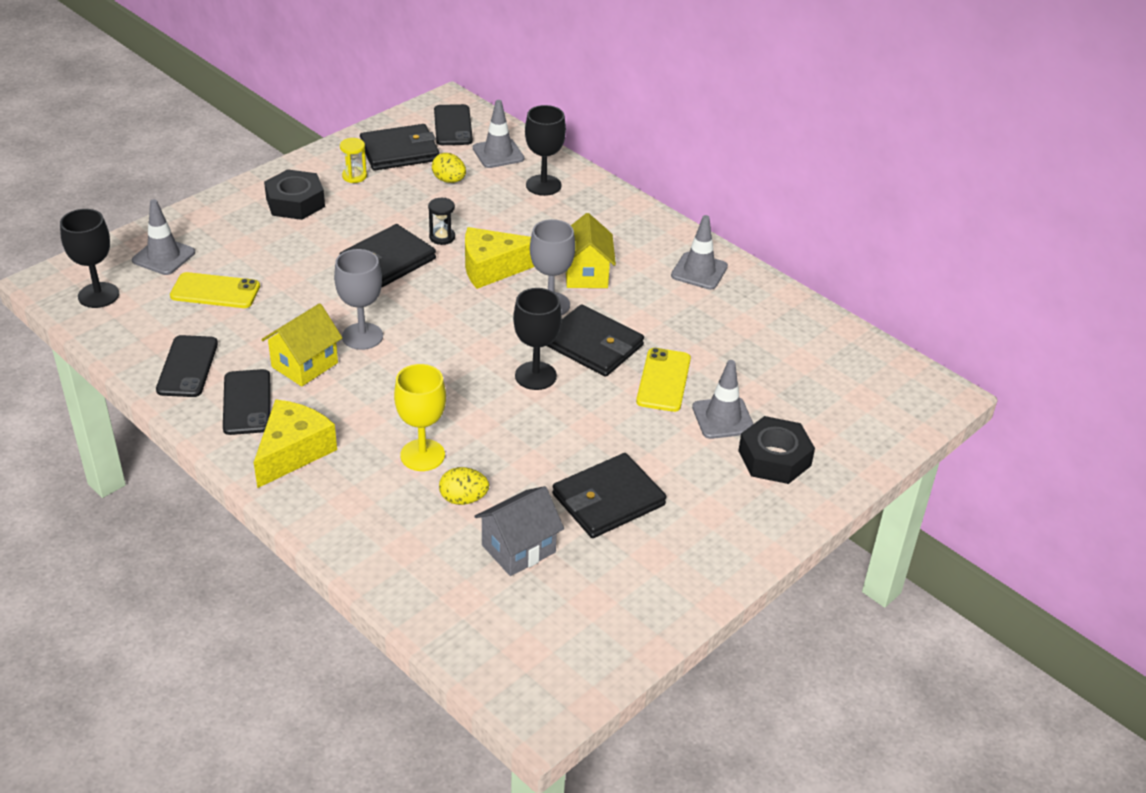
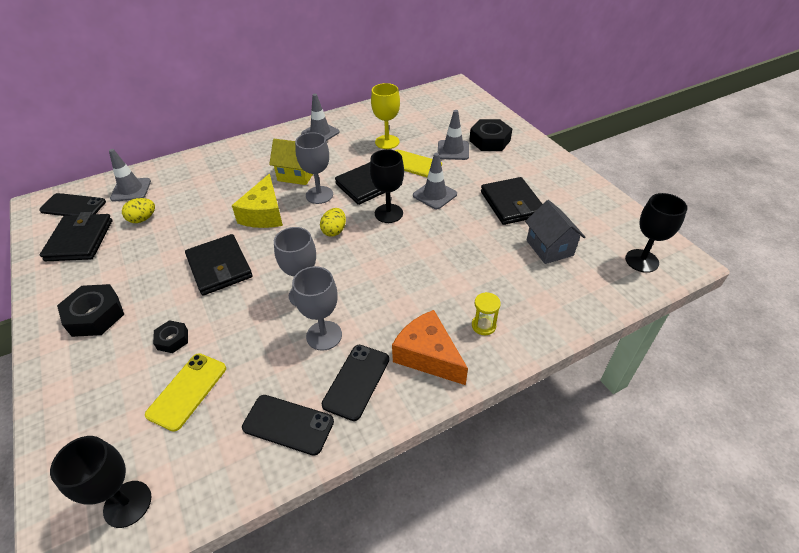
camera: 70 degrees left, 5 degrees up
grey traffic cone [132,199,195,275] -> grey traffic cone moved to [413,153,457,209]
black phone [223,369,270,435] -> black phone turned 75 degrees counterclockwise [322,345,389,421]
yellow cheese [254,399,337,488] -> orange cheese [392,310,468,385]
yellow house [261,303,342,387] -> grey goblet [292,266,342,351]
yellow hourglass [340,138,367,183] -> yellow hourglass moved to [472,292,501,335]
yellow goblet [394,364,446,471] -> yellow goblet moved to [371,83,400,149]
black hourglass [428,198,455,245] -> none
yellow egg [439,467,489,505] -> yellow egg moved to [320,208,346,237]
black goblet [525,105,566,196] -> black goblet moved to [625,193,687,273]
none -> black nut [153,320,188,353]

